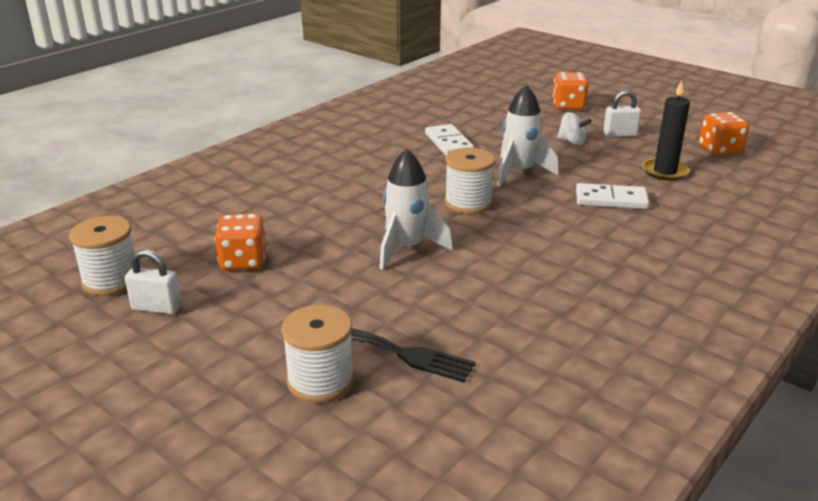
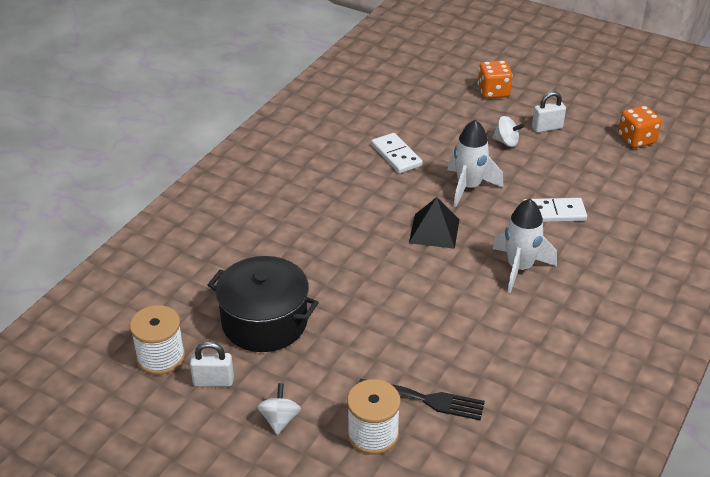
camera: 10 degrees left, 10 degrees up
orange dice [215,213,266,271] -> black pot [208,256,319,352]
white rocket [379,149,453,270] -> white rocket moved to [493,198,557,293]
white spool [445,148,495,214] -> black pyramid [409,197,460,249]
black candle [643,80,690,181] -> none
none -> white spinning top [257,383,301,435]

